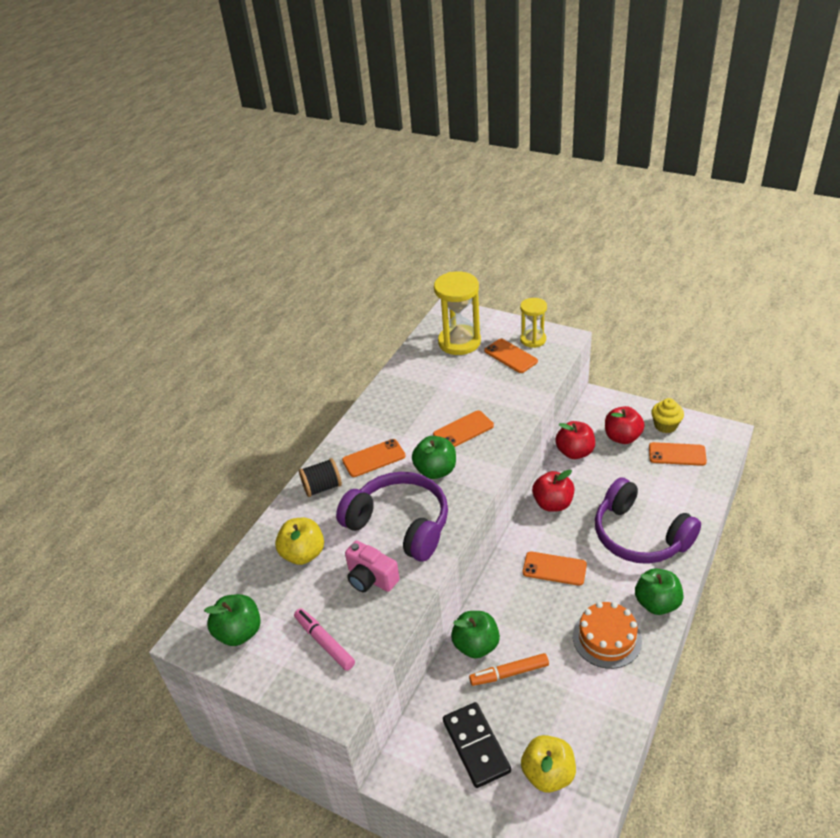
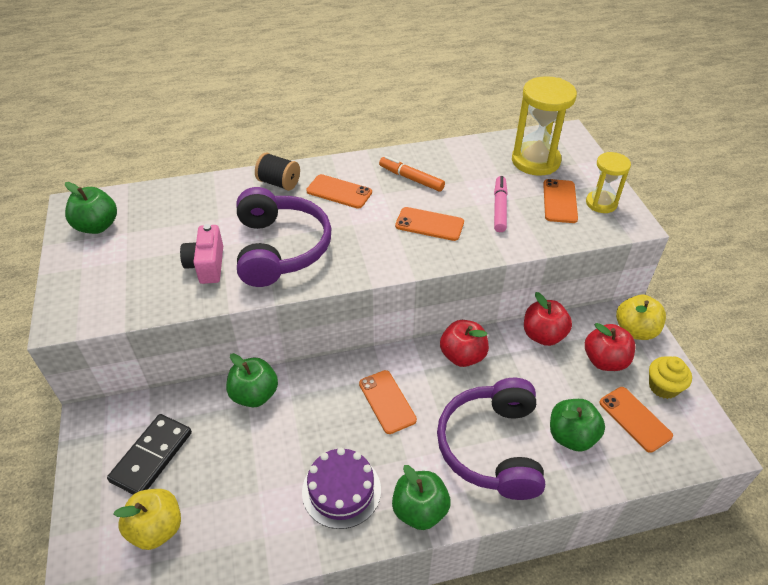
camera: 45 degrees right, 5 degrees up
yellow apple [275,518,324,565] -> yellow apple moved to [616,295,666,340]
pink marker [294,608,355,671] -> pink marker moved to [494,176,508,232]
green apple [412,436,456,479] -> green apple moved to [550,399,605,452]
orange marker [469,653,549,686] -> orange marker moved to [379,156,445,191]
orange cake [573,602,642,669] -> purple cake [302,448,381,529]

